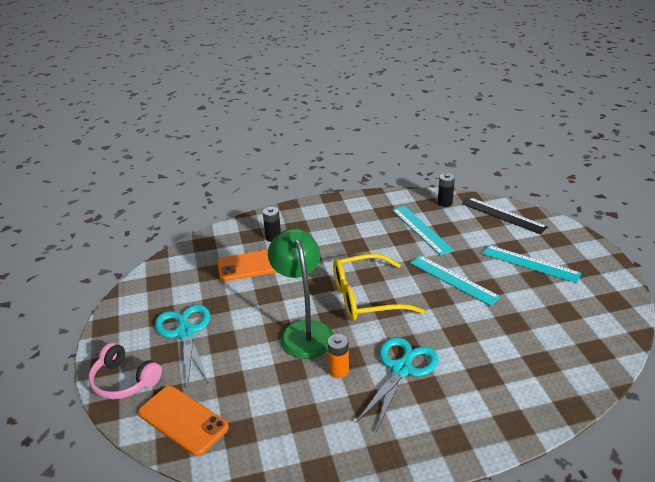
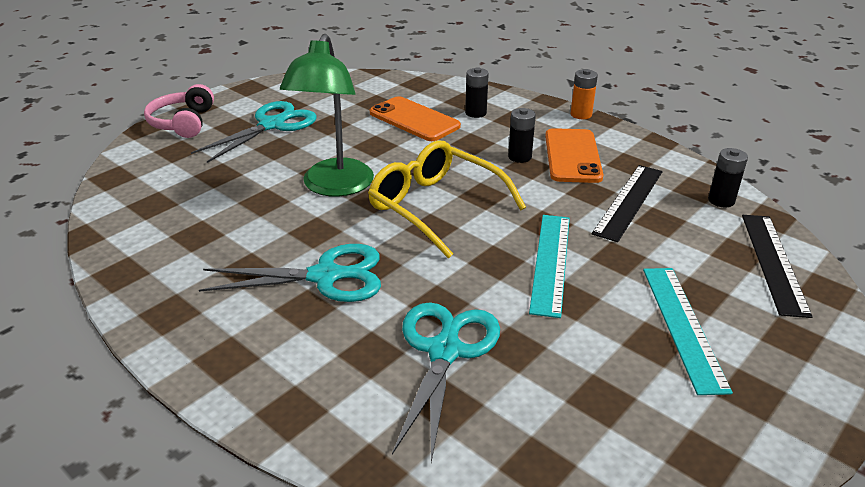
camera: 55 degrees right, 0 degrees up
orange phone [138,386,229,456] -> orange phone moved to [545,128,604,183]
green lamp [268,228,334,359] -> green lamp turned 150 degrees clockwise [280,34,374,197]
orange battery [327,334,349,378] -> orange battery moved to [571,69,598,119]
turquoise ruler [392,206,454,255] -> black ruler [592,165,663,242]
none -> turquoise scissors [392,302,500,462]
none -> black battery [508,108,536,163]

